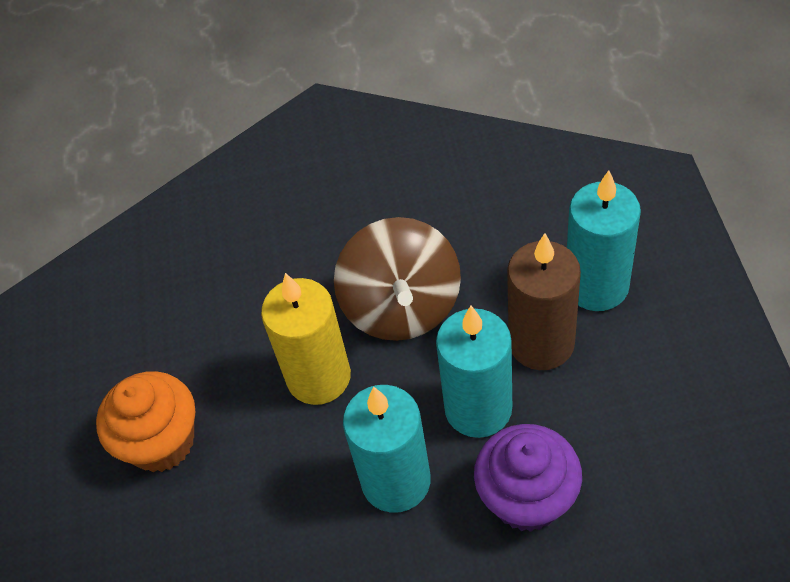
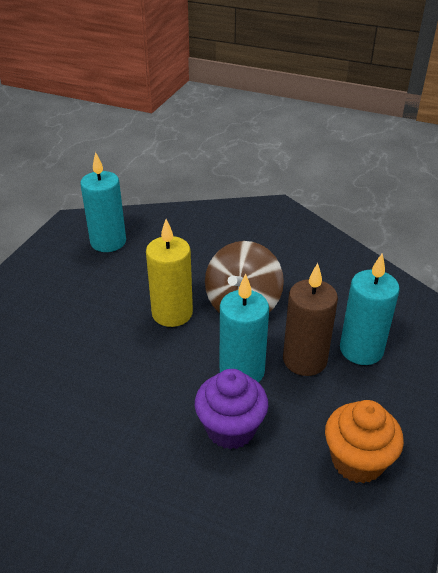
camera: 25 degrees right, 15 degrees down
orange cupcake [96,371,195,472] -> orange cupcake moved to [325,400,404,484]
turquoise candle [343,385,431,513] -> turquoise candle moved to [80,152,126,252]

